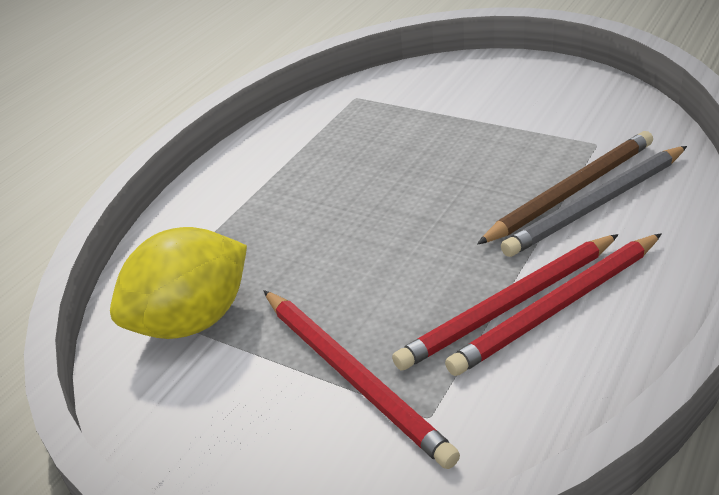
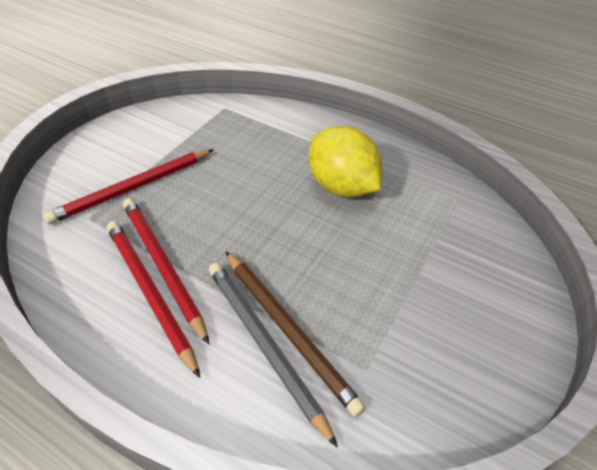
camera: 85 degrees right, 10 degrees up
yellow lemon [110,227,247,339] -> yellow lemon moved to [309,126,382,197]

